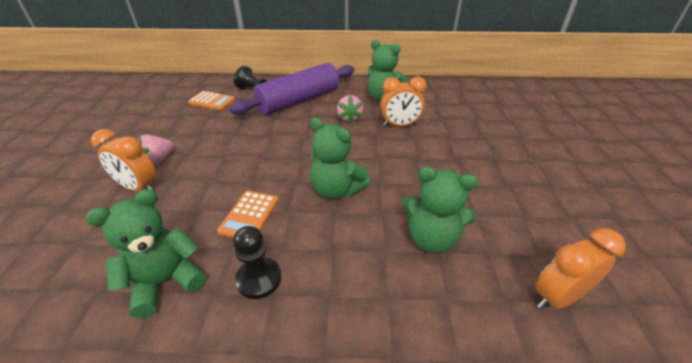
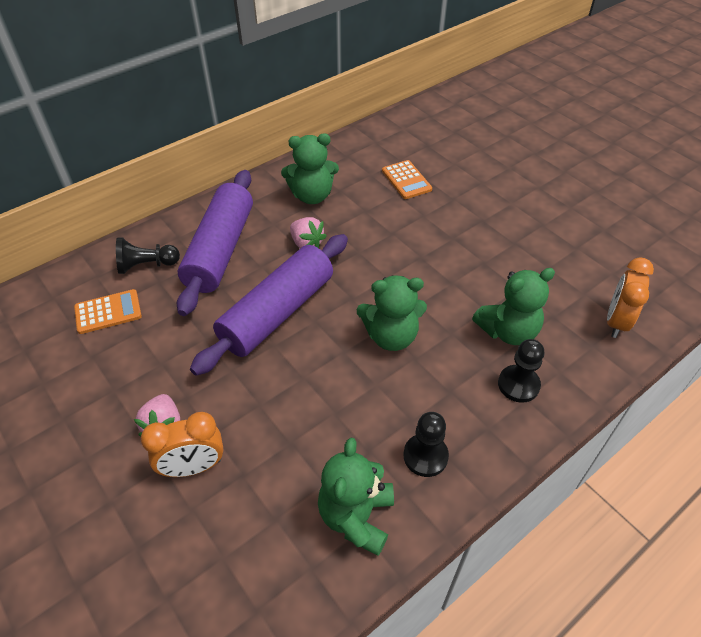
camera: 40 degrees left, 10 degrees up
orange calculator [217,191,279,238] -> orange calculator moved to [382,160,432,199]
orange clock [380,77,427,126] -> none
none -> purple rolling pin [190,234,348,376]
none -> black pawn [498,339,544,403]

